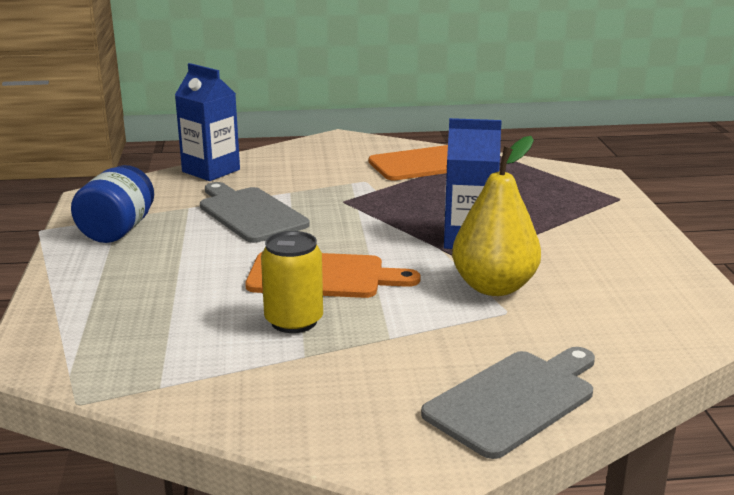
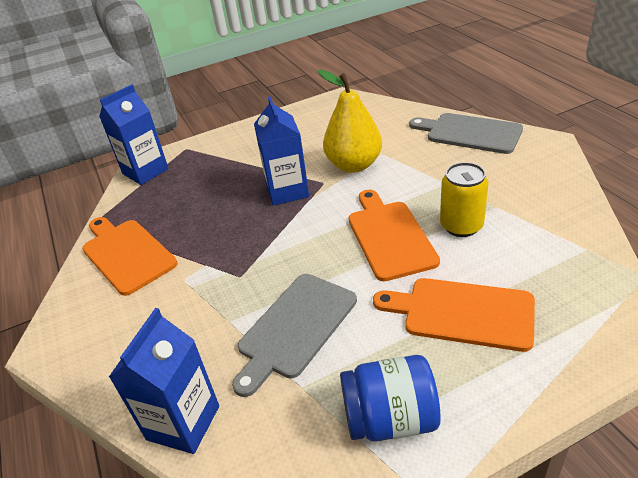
camera: 105 degrees left, 15 degrees up
none -> blue carton [99,85,169,185]
none -> orange cutting board [373,278,535,352]

